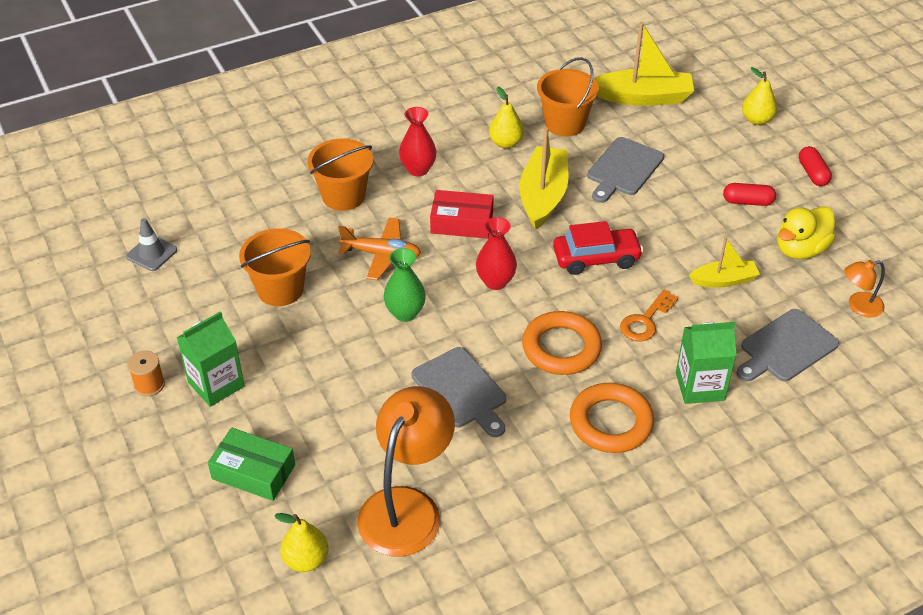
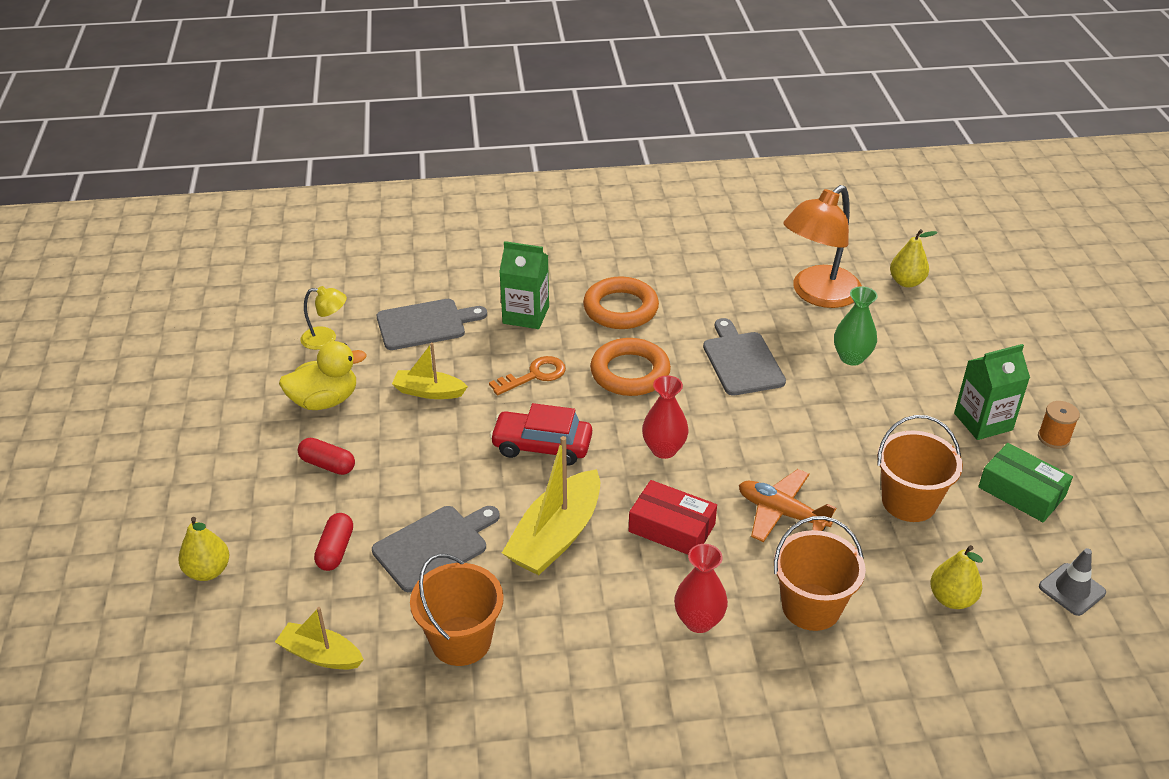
camera: 160 degrees left, 5 degrees down
green box [208,428,295,501] -> green box moved to [978,443,1073,522]
green vase [384,248,426,322] -> green vase moved to [834,286,877,366]
yellow pear [489,87,524,148] -> yellow pear moved to [930,545,983,609]
yellow boat [594,22,694,106] -> yellow boat [275,607,364,669], size x0.59
red capsule [799,146,832,186] -> red capsule moved to [314,513,353,571]
orange lamp [844,260,885,318] -> yellow lamp [300,286,347,350]

